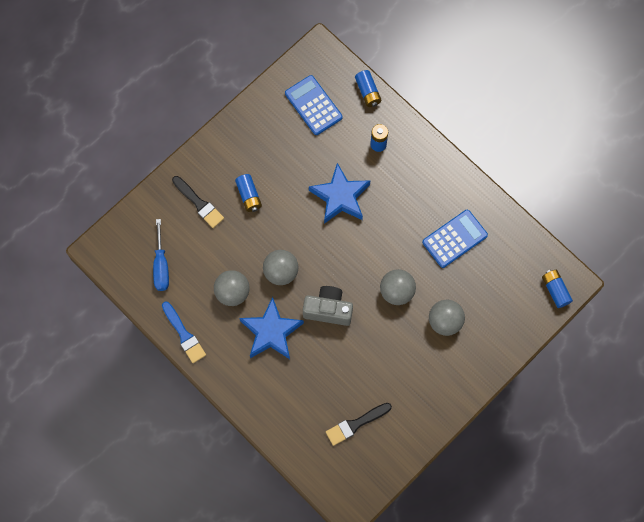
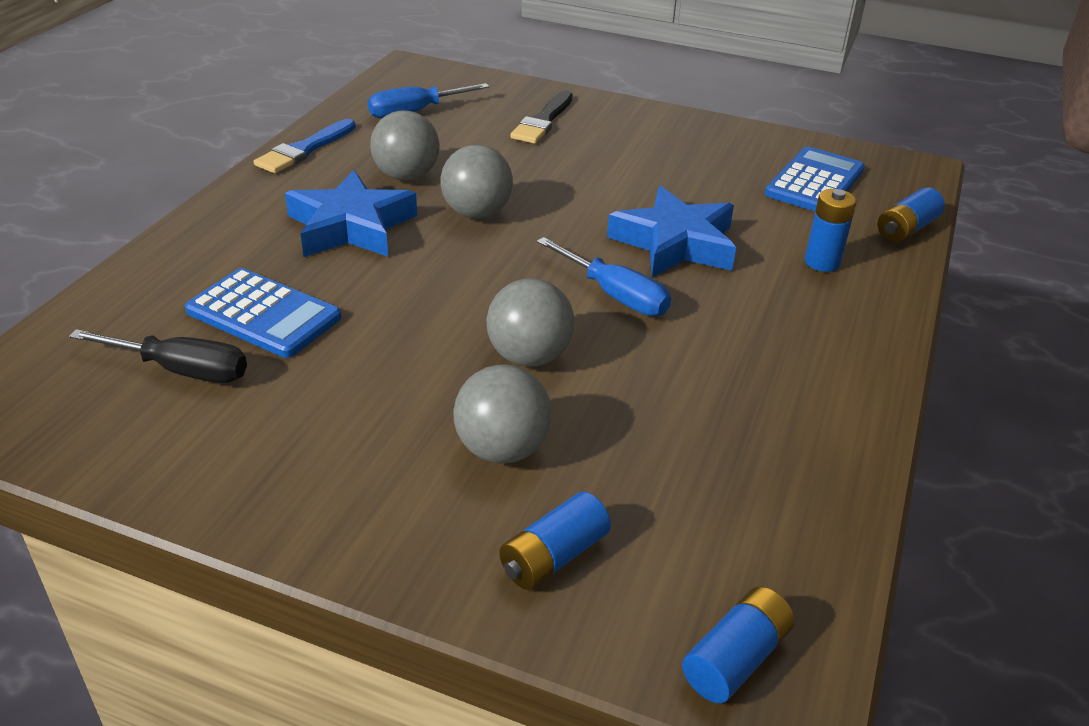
camera: 65 degrees right, 35 degrees down
blue battery [235,174,262,212] -> blue battery moved to [499,491,611,590]
grey camera [303,286,353,326] -> none
black brush [326,403,392,446] -> black screwdriver [69,329,247,383]
blue calculator [422,210,488,268] -> blue calculator moved to [185,268,341,358]
none -> blue screwdriver [537,237,671,316]

